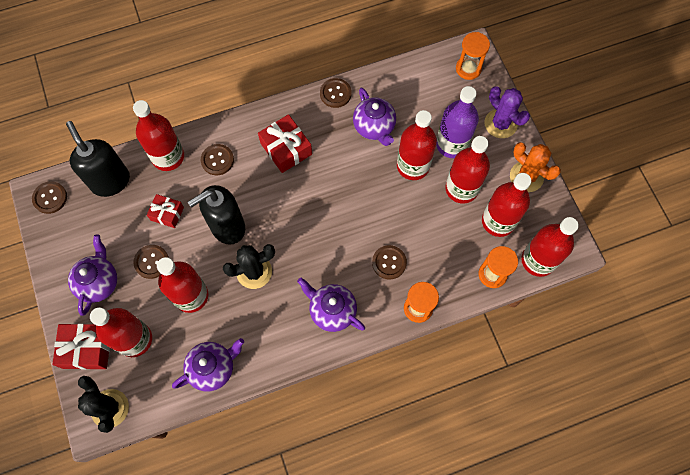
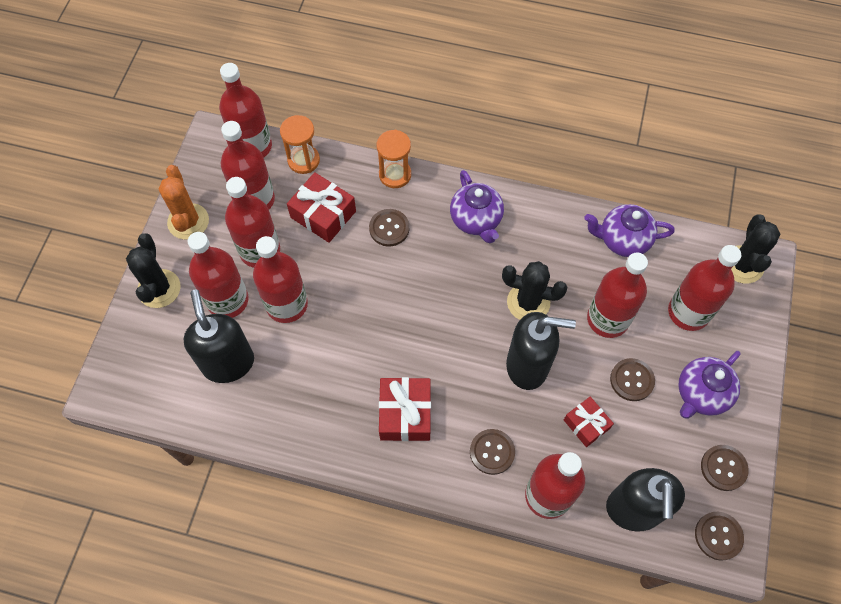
camera: 145 degrees left, 5 degrees down
red gift [52,324,110,370] -> red gift moved to [287,172,356,243]
brown button [320,78,351,108] -> brown button moved to [701,445,749,491]
purple teapot [353,87,396,146] -> none
purple bottle [436,86,479,158] -> red bottle [188,232,249,318]
orange hourglass [456,32,490,80] -> none
purple cactus [484,86,530,138] -> black cactus [126,233,181,308]
none -> black soap dispenser [184,289,254,383]

